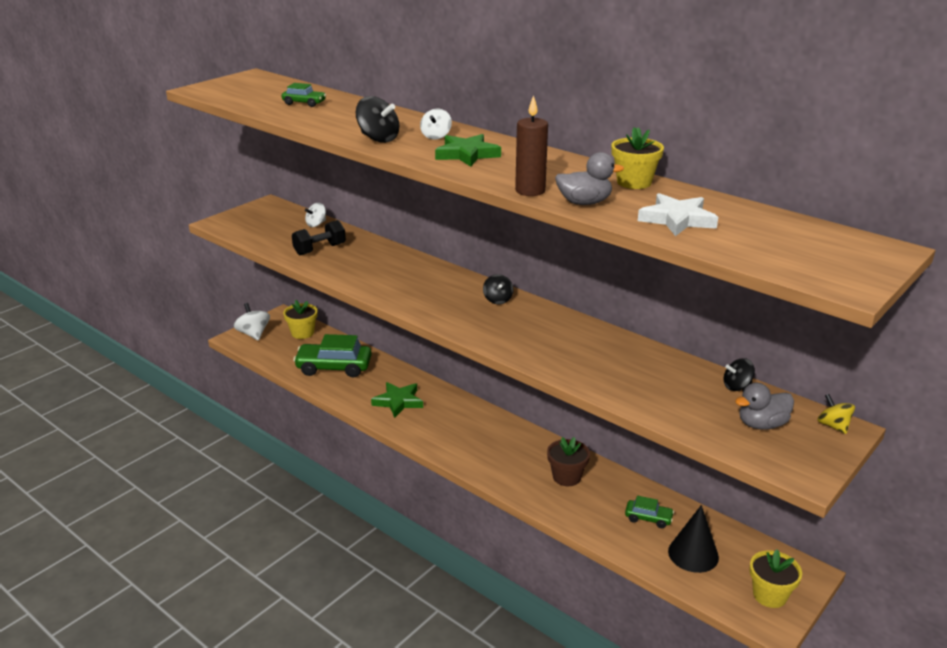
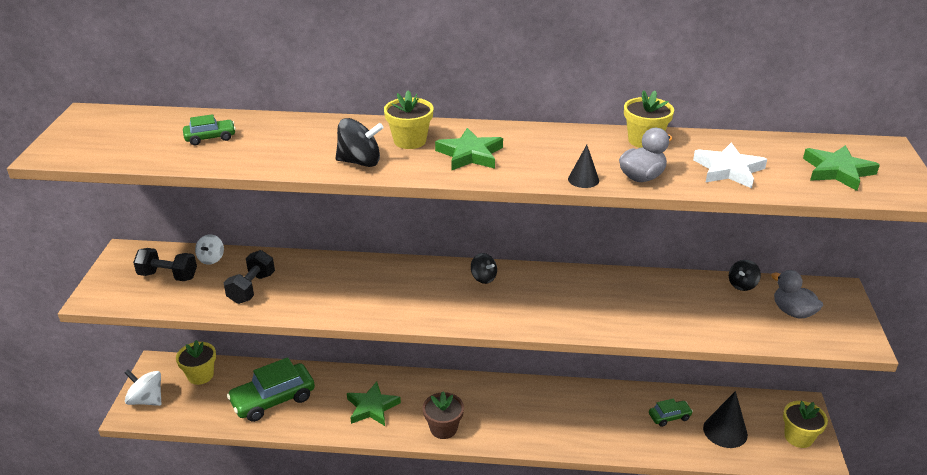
camera: 35 degrees left, 5 degrees up
white spinning top [420,109,452,139] -> yellow flower pot [384,90,433,149]
brown candle [515,95,548,196] -> black cone [568,145,599,188]
brown flower pot [547,437,590,486] -> brown flower pot moved to [423,392,464,439]
grey duck [735,383,794,430] -> grey duck turned 105 degrees clockwise [771,270,823,319]
yellow spinning top [817,394,855,434] -> none
none -> black dumbbell [133,248,197,281]
none -> green star [803,145,880,191]

